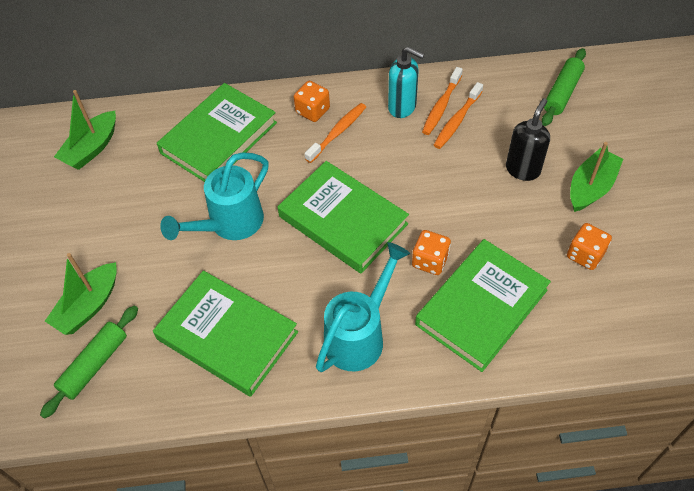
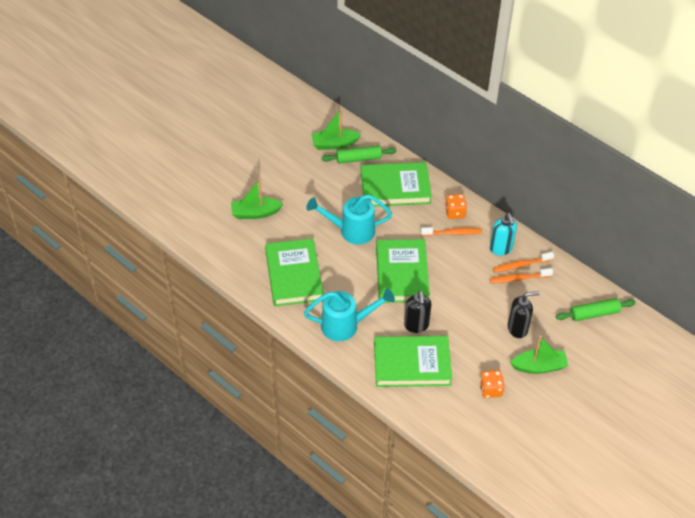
camera: 45 degrees right, 5 degrees down
green rolling pin [40,306,138,419] -> green rolling pin moved to [321,146,396,164]
orange dice [412,230,451,275] -> black soap dispenser [404,291,431,333]

